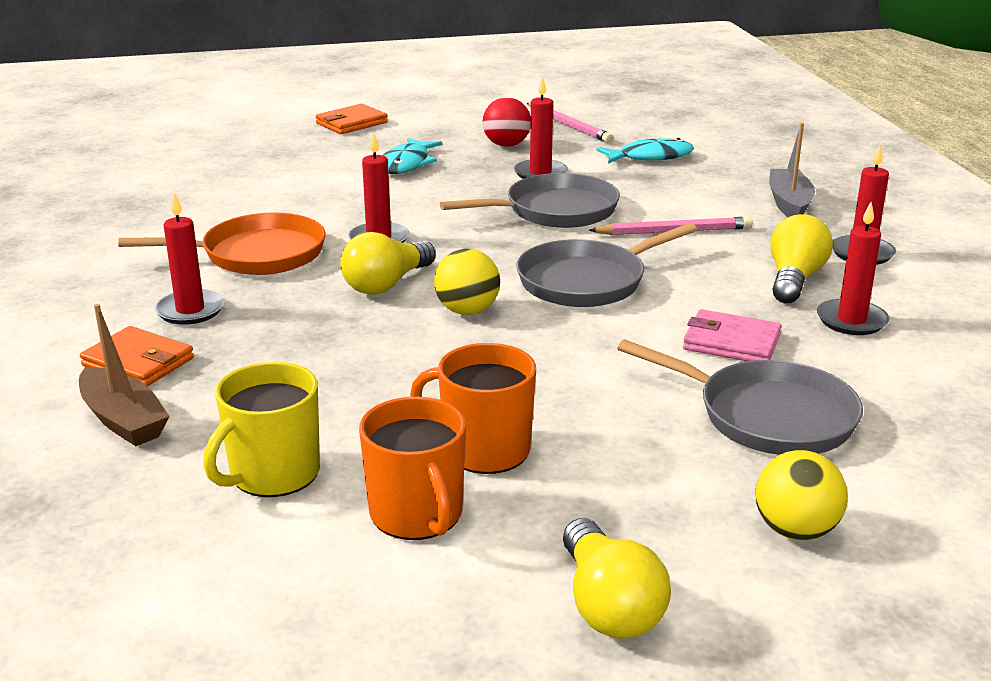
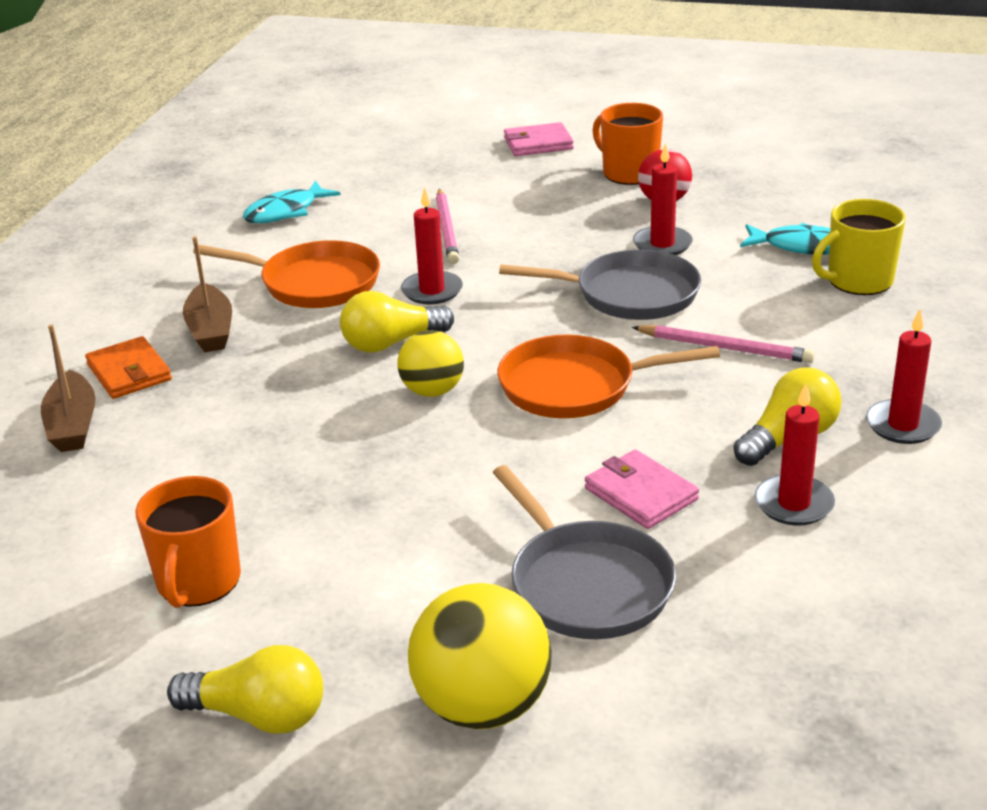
camera: 30 degrees right, 5 degrees up
red candle [154,193,225,325] -> brown boat [183,236,232,352]
yellow mug [203,362,320,497] -> yellow mug moved to [812,199,906,295]
orange wallet [316,104,388,134] -> pink wallet [504,122,574,156]
turquoise fish [382,138,443,174] -> turquoise fish moved to [243,180,341,223]
orange mug [410,343,536,474] -> orange mug moved to [592,103,663,185]
grey pan [516,223,697,307] -> orange pan [498,335,720,418]
pink pencil [527,103,613,143] -> pink pencil moved to [436,189,459,264]
yellow light bulb [563,518,671,639] -> yellow light bulb turned 90 degrees counterclockwise [167,645,323,734]
yellow ball [756,450,848,540] -> yellow ball [408,583,552,729], size x1.60
grey boat [769,123,815,217] -> none

